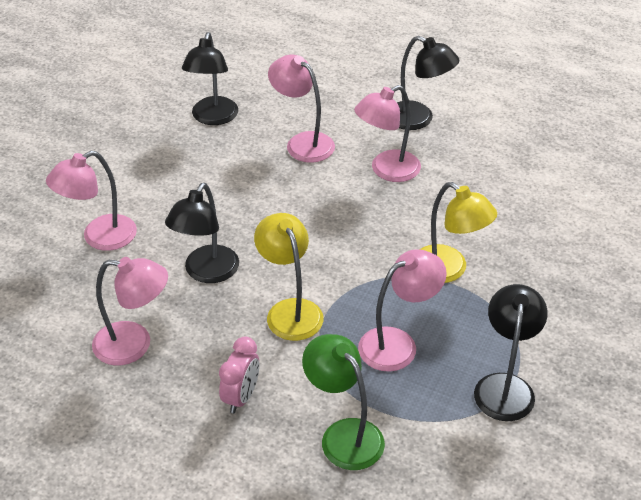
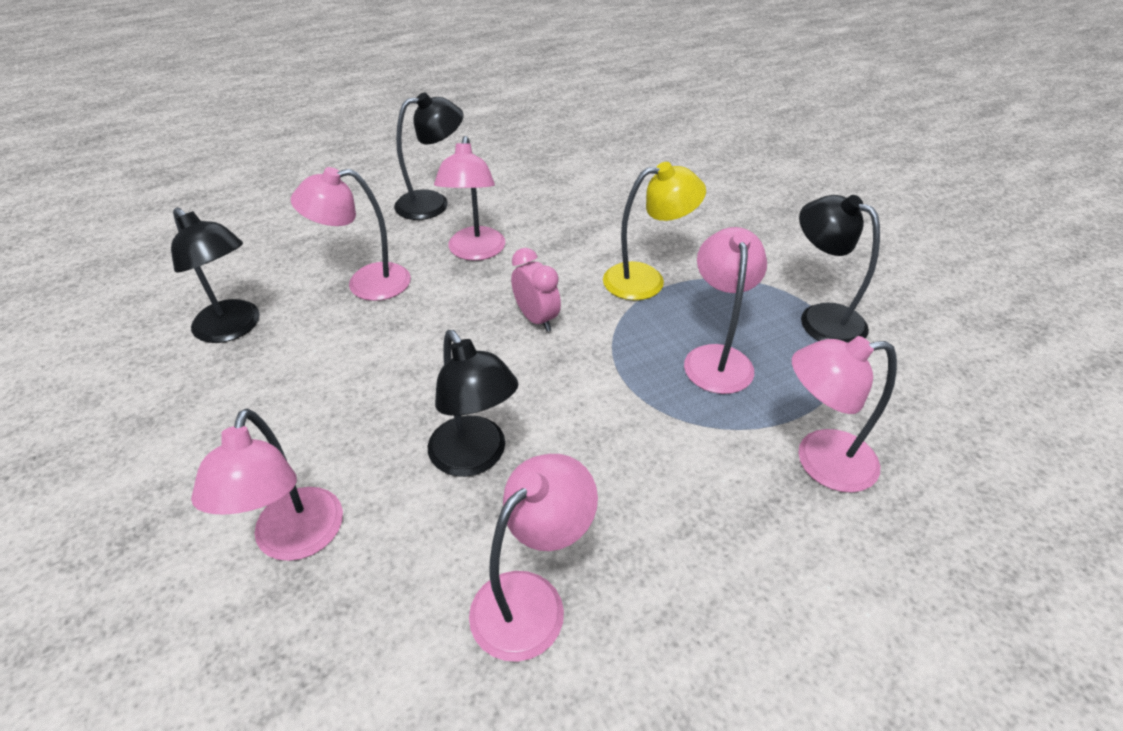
camera: 55 degrees left, 0 degrees up
pink clock [219,336,259,413] -> pink clock moved to [511,248,561,332]
yellow lamp [254,213,323,341] -> none
green lamp [302,334,385,470] -> pink lamp [792,336,897,493]

